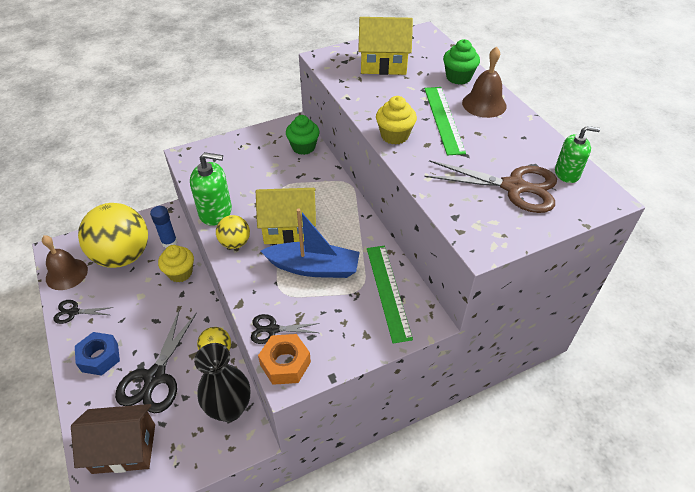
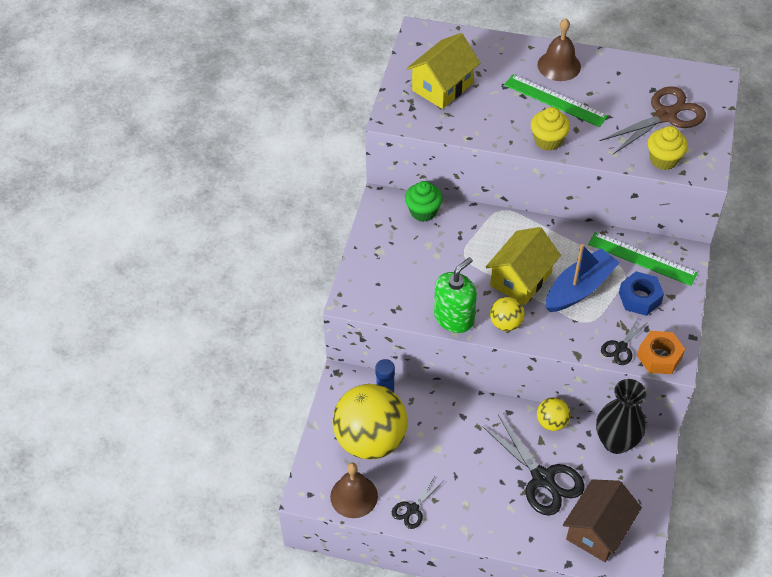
camera: 50 degrees left, 5 degrees up
blue nut [75,332,120,376] -> blue nut moved to [619,271,664,316]
yellow cupcake [158,245,194,283] -> yellow cupcake moved to [648,126,688,170]
green cupcake [443,39,480,85] -> none
green soap dispenser [555,126,600,183] -> none

